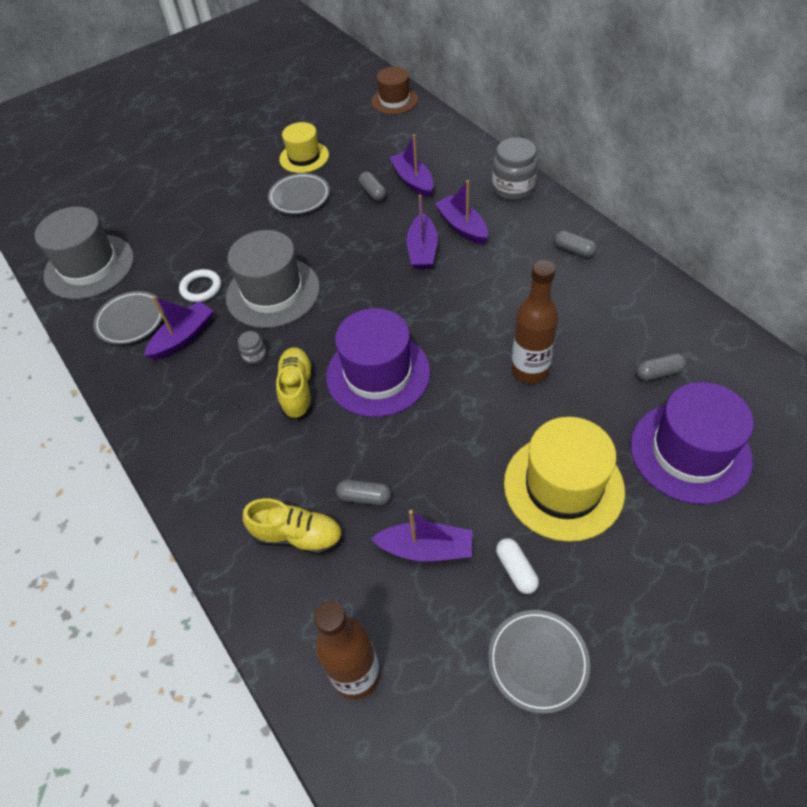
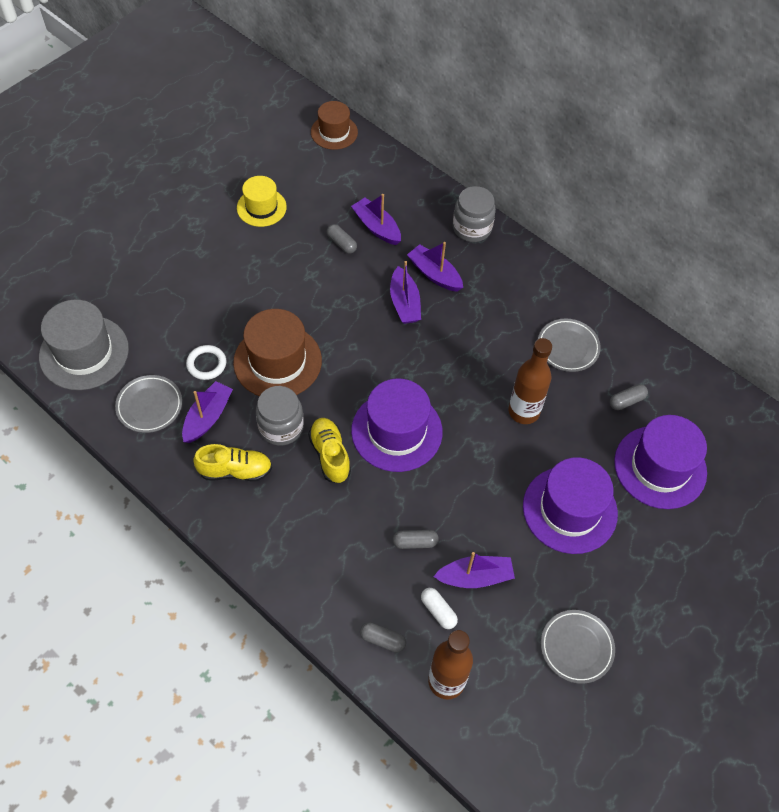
camera: 20 degrees left, 5 degrees up
grey hat [226,230,320,328] -> brown hat [233,309,322,396]
grey jar [238,331,266,364] -> grey jar [256,386,304,446], size x2.06
yellow shoe [243,498,343,555] -> yellow shoe moved to [193,444,272,481]
grey plate [268,173,330,214] -> grey plate moved to [538,318,601,372]
white capsule [496,538,539,594] -> white capsule moved to [421,588,458,629]
yellow hat [504,417,625,542] -> purple hat [523,457,618,554]
grey capsule [554,231,597,258] -> grey capsule moved to [360,622,406,653]

